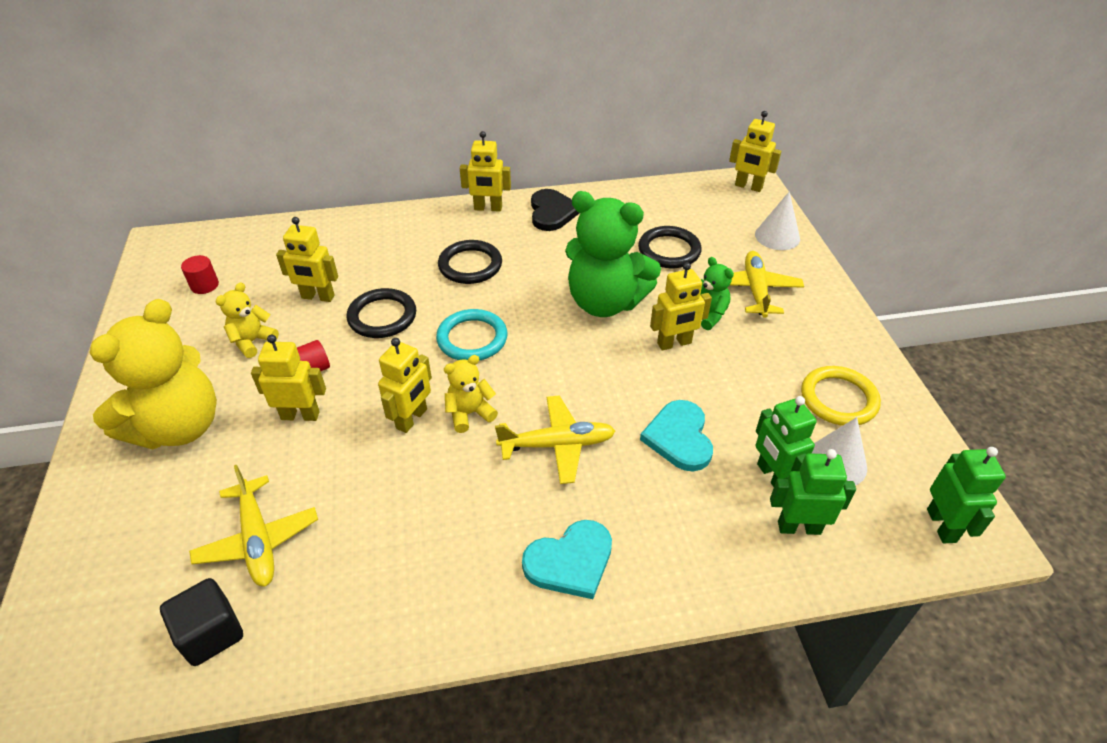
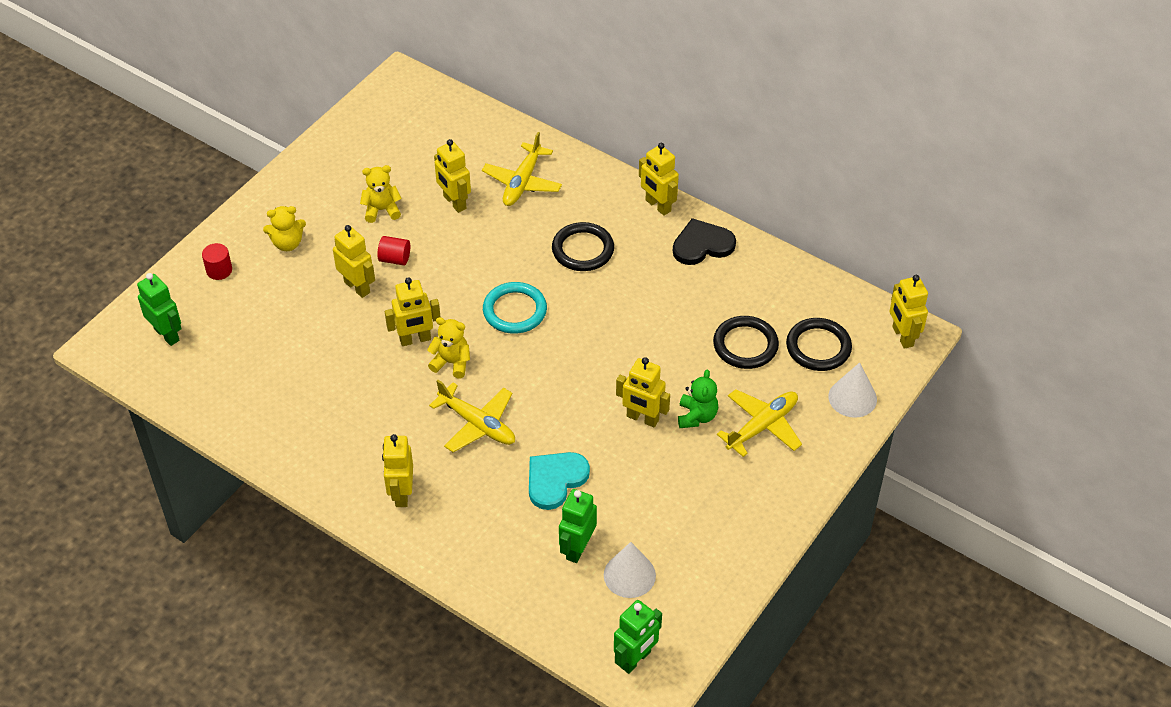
camera: 45 degrees right, 5 degrees up
yellow teddy bear [89,299,217,450] -> yellow teddy bear [263,206,306,251], size x0.47
black cube [160,578,243,666] -> none
red cylinder [181,255,219,294] -> red cylinder moved to [202,243,232,280]
yellow plane [189,465,318,586] -> yellow plane moved to [482,132,562,206]
black ring [347,288,416,338] -> black ring moved to [786,318,852,371]
turquoise heart [522,520,612,599] -> yellow robot [382,434,413,507]
black heart [531,189,580,231] -> black heart turned 150 degrees counterclockwise [673,218,736,265]
green teddy bear [565,191,661,317] -> none
green robot [770,449,856,535] -> green robot moved to [137,273,182,346]
yellow ring [801,366,881,426] -> none

